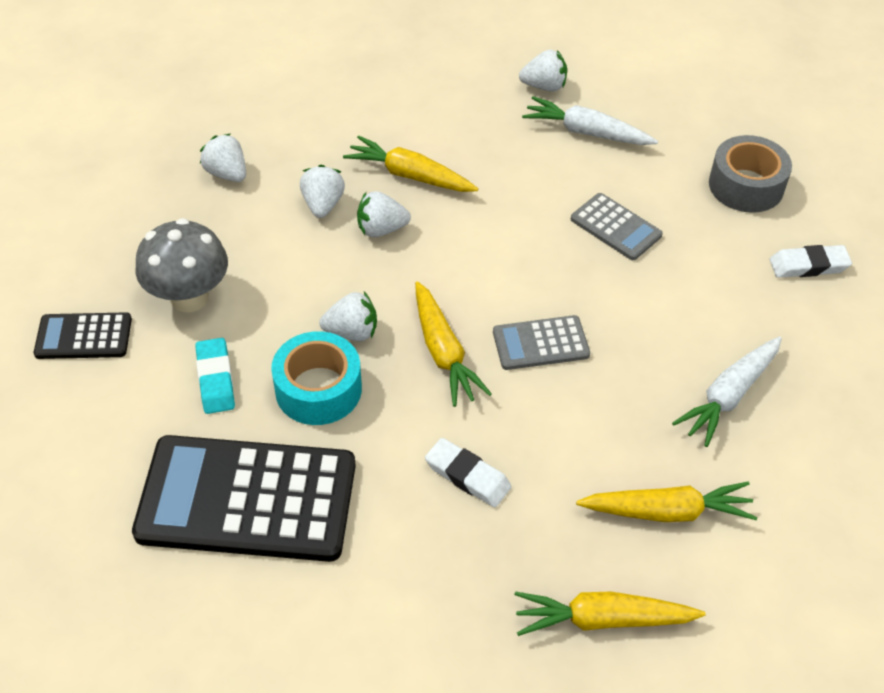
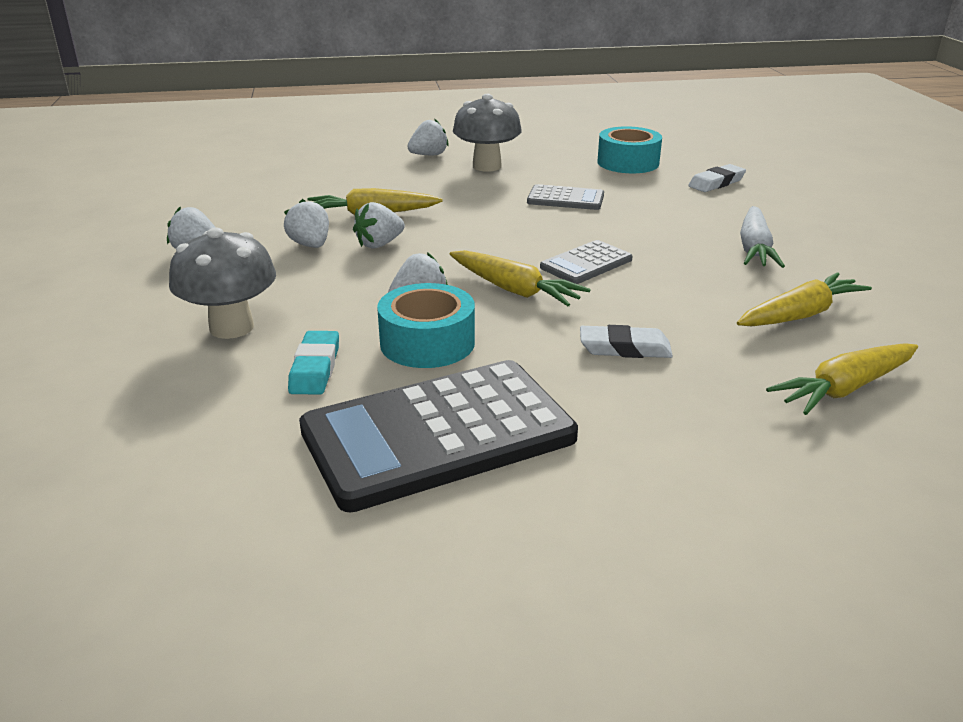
camera: 30 degrees left, 20 degrees down
black calculator [34,312,132,359] -> none
turquoise eraser [195,338,235,414] -> turquoise eraser turned 45 degrees clockwise [288,331,339,395]
white carrot [522,96,658,145] -> grey mushroom [453,94,522,171]
grey tape [709,135,792,213] -> turquoise tape [597,126,662,173]

